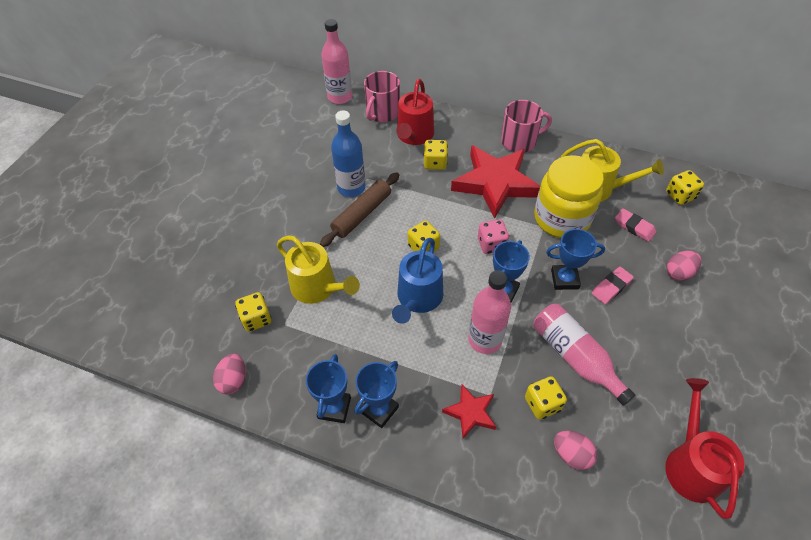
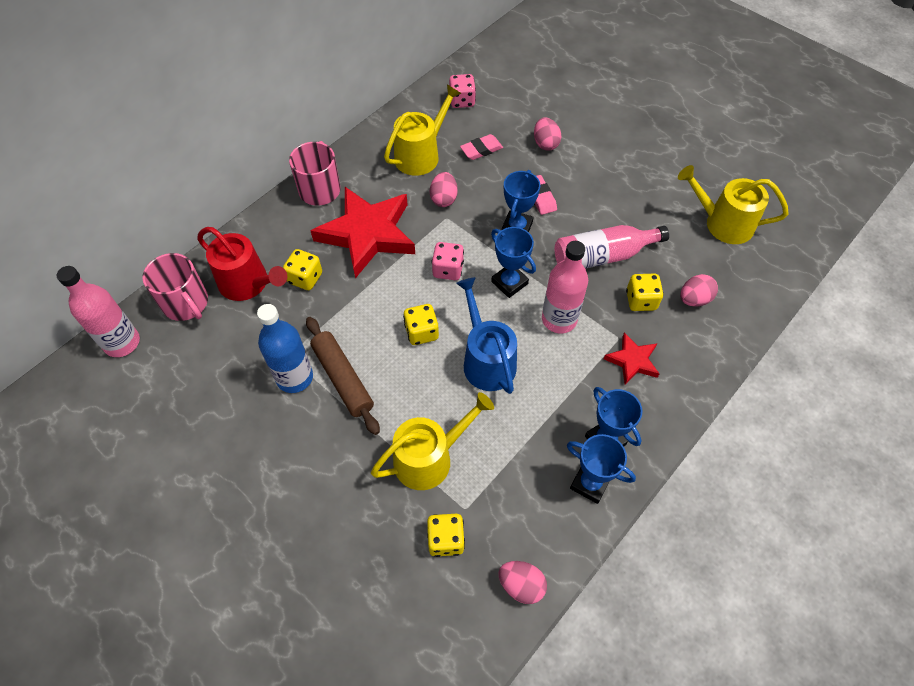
camera: 70 degrees left, 5 degrees up
blue watering can [392,238,443,324] -> blue watering can turned 150 degrees counterclockwise [456,277,517,394]
yellow jar [534,155,604,238] -> pink egg [430,172,458,207]
red watering can [665,378,745,519] -> yellow watering can [678,165,789,244]
yellow dice [666,170,704,205] -> pink dice [449,74,476,108]

